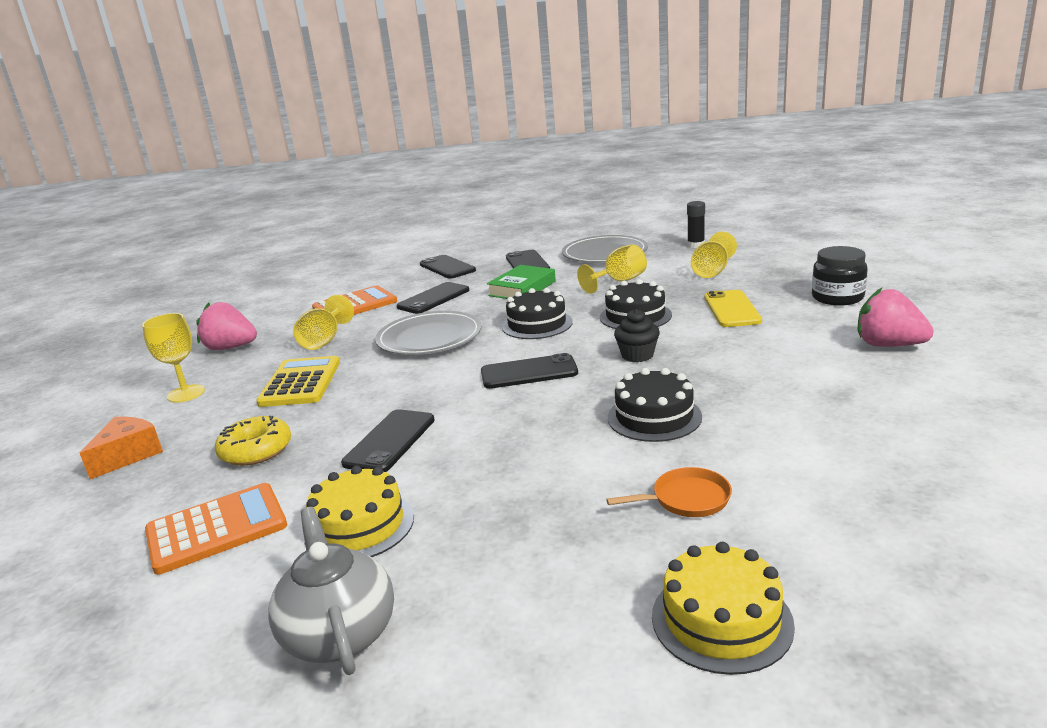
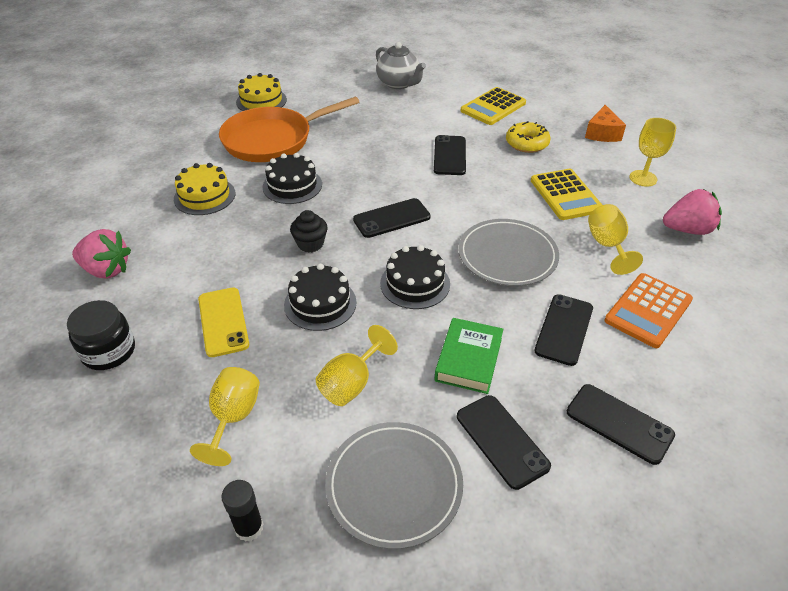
camera: 160 degrees right, 20 degrees up
orange calculator [145,483,287,575] -> yellow calculator [461,87,526,125]
yellow cake [303,466,414,557] -> yellow cake moved to [174,163,235,215]
orange pan [606,467,732,517] -> orange pan [219,97,360,162], size x2.39

